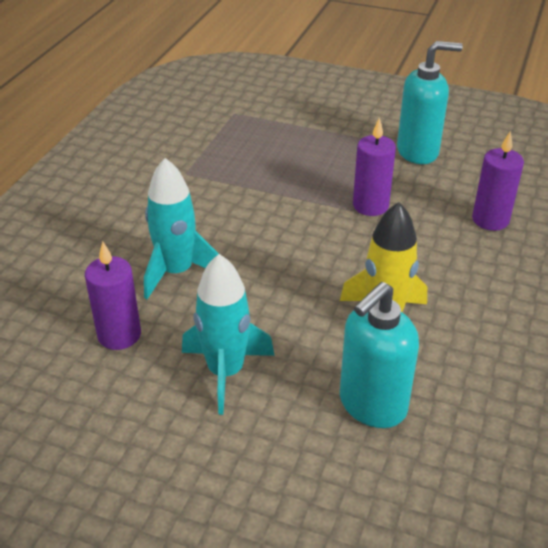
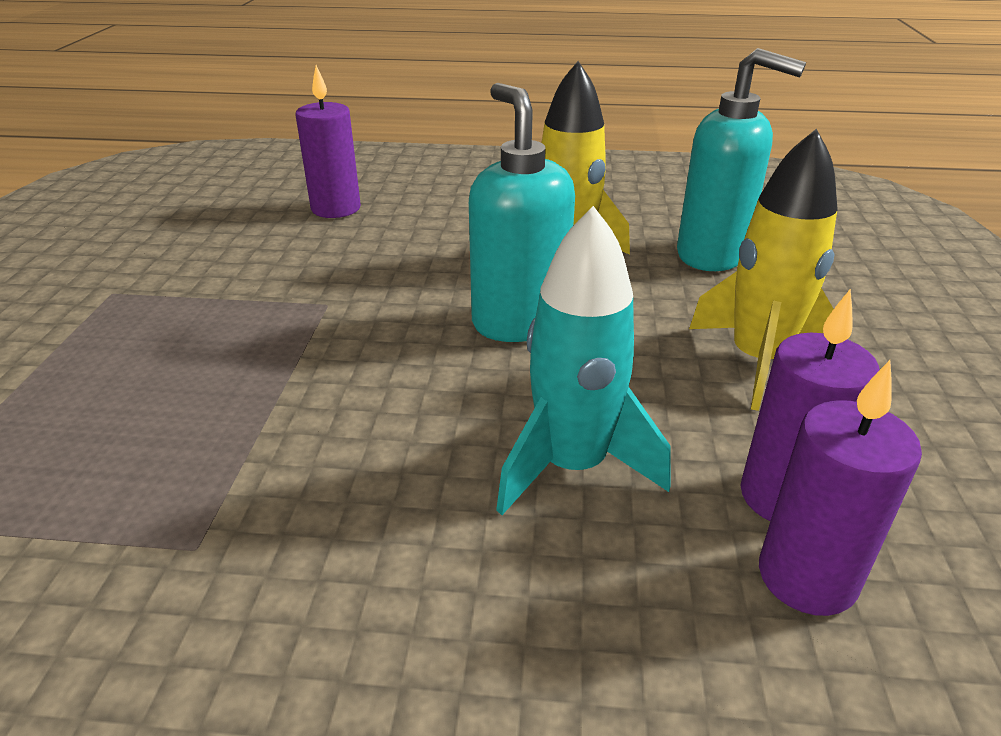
camera: 105 degrees left, 5 degrees down
turquoise rocket [182,254,275,415] -> yellow rocket [689,129,837,411]
purple candle [353,117,396,216] -> purple candle moved to [759,360,922,616]
turquoise soap dispenser [397,41,463,164] -> turquoise soap dispenser moved to [469,83,575,342]

